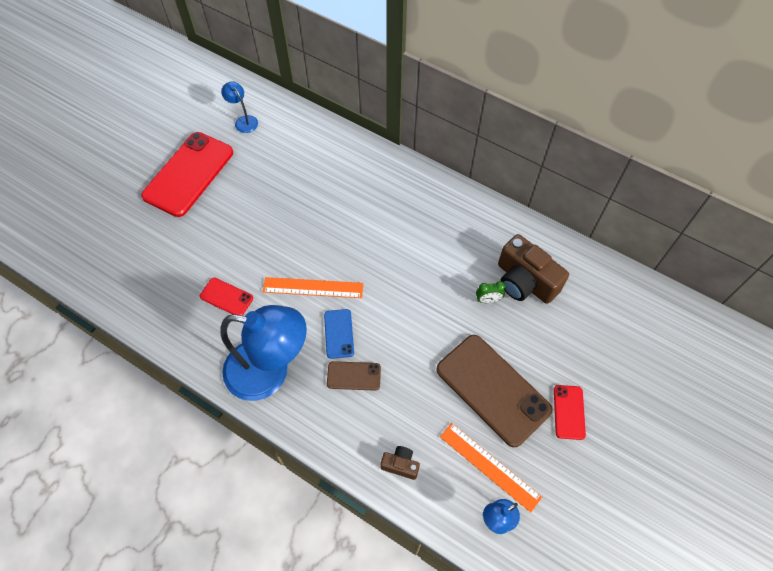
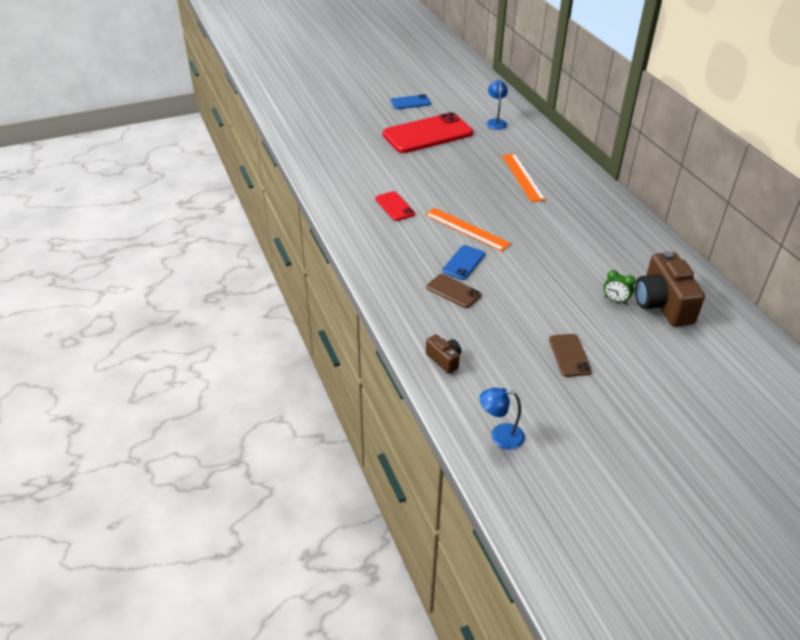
camera: 35 degrees right, 20 degrees down
blue lamp [220,305,307,401] -> none
brown phone [436,335,552,447] -> brown phone [549,334,592,377], size x0.48
orange ruler [440,423,542,513] -> orange ruler moved to [502,154,546,202]
red phone [554,385,586,440] -> none
none -> blue phone [391,94,431,109]

